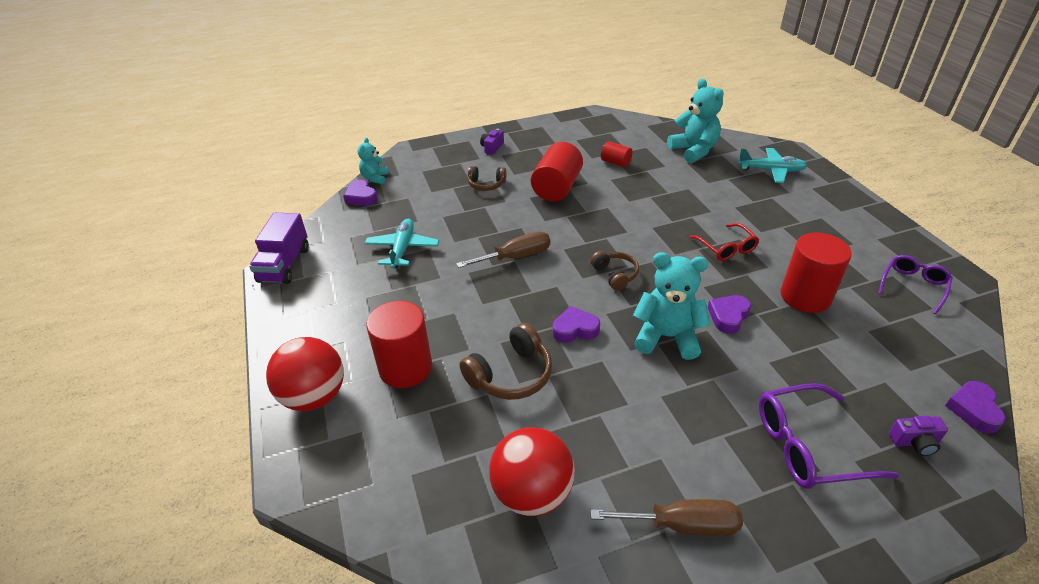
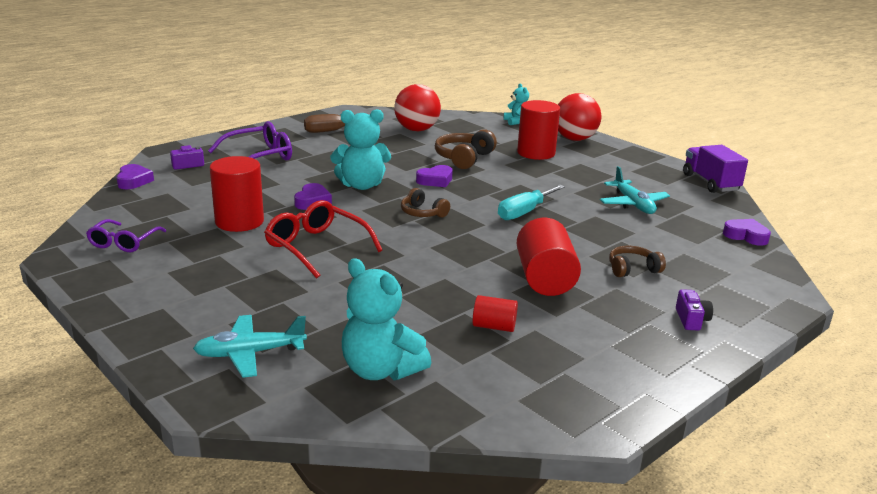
camera: 155 degrees right, 15 degrees down
turquoise teddy bear [357,138,389,184] -> turquoise teddy bear moved to [504,83,529,125]
brown screwdriver [456,232,550,268] -> turquoise screwdriver [498,185,565,220]
red glasses [689,223,759,261] -> red glasses [264,200,382,279], size x1.53

